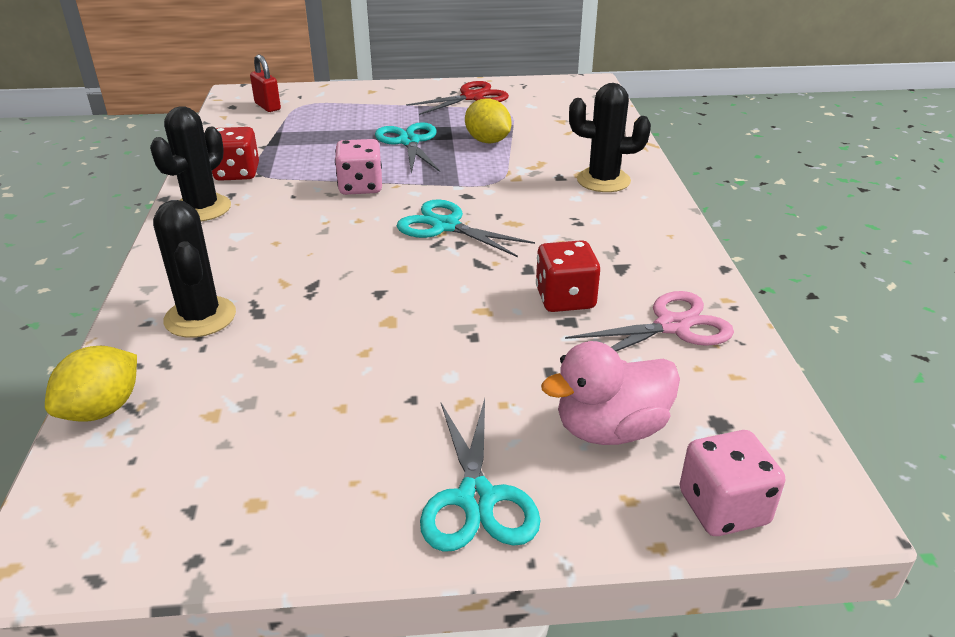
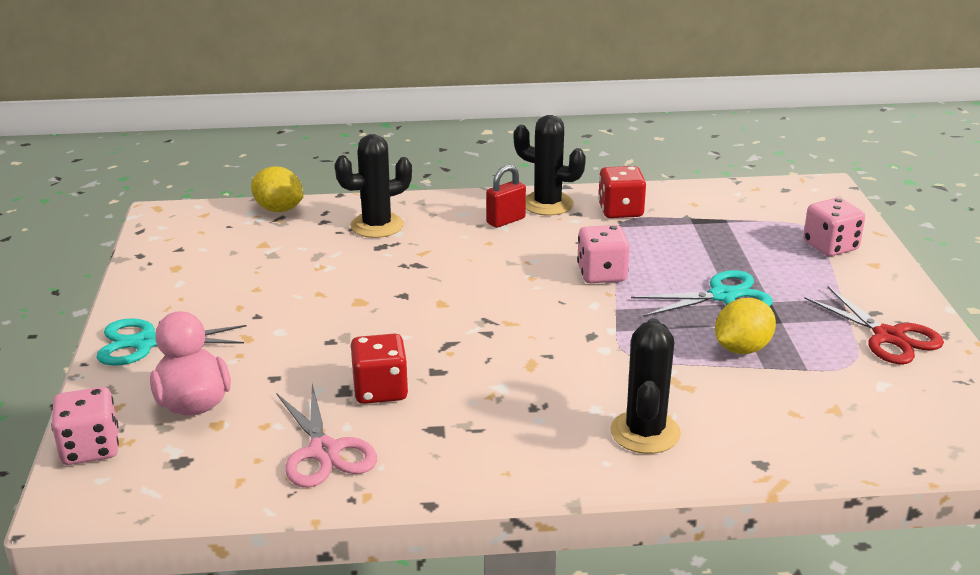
camera: 90 degrees right, 5 degrees down
red padlock [250,54,281,112] -> red padlock moved to [486,165,526,228]
turquoise scissors [397,199,535,257] -> none
none -> pink dice [803,198,865,256]

